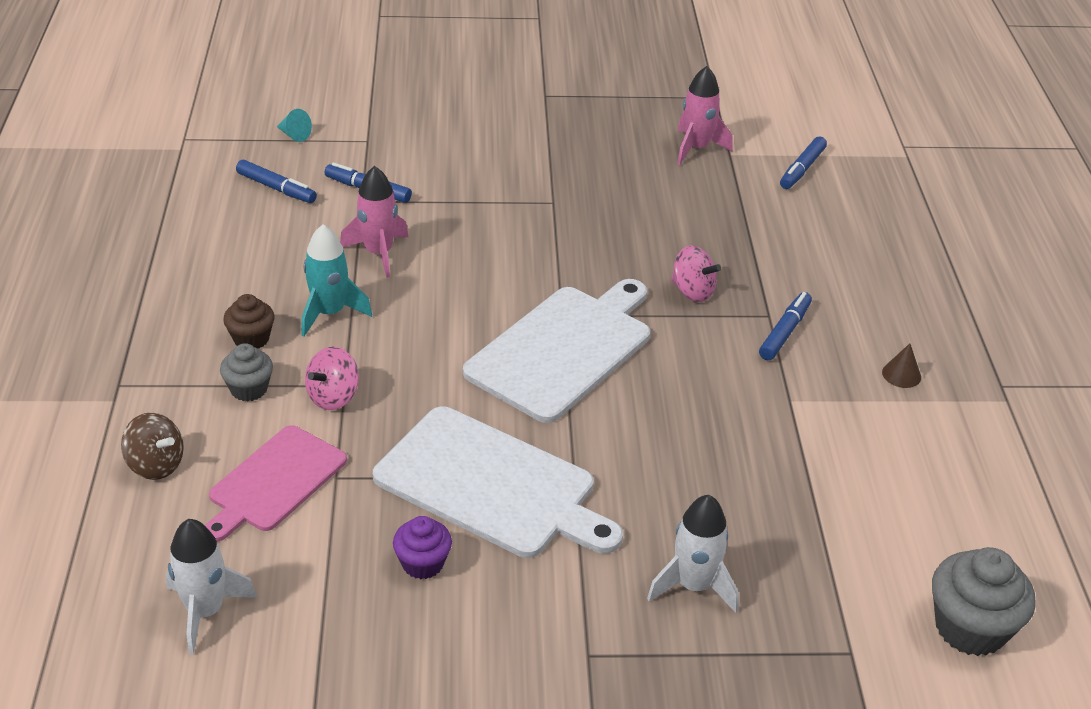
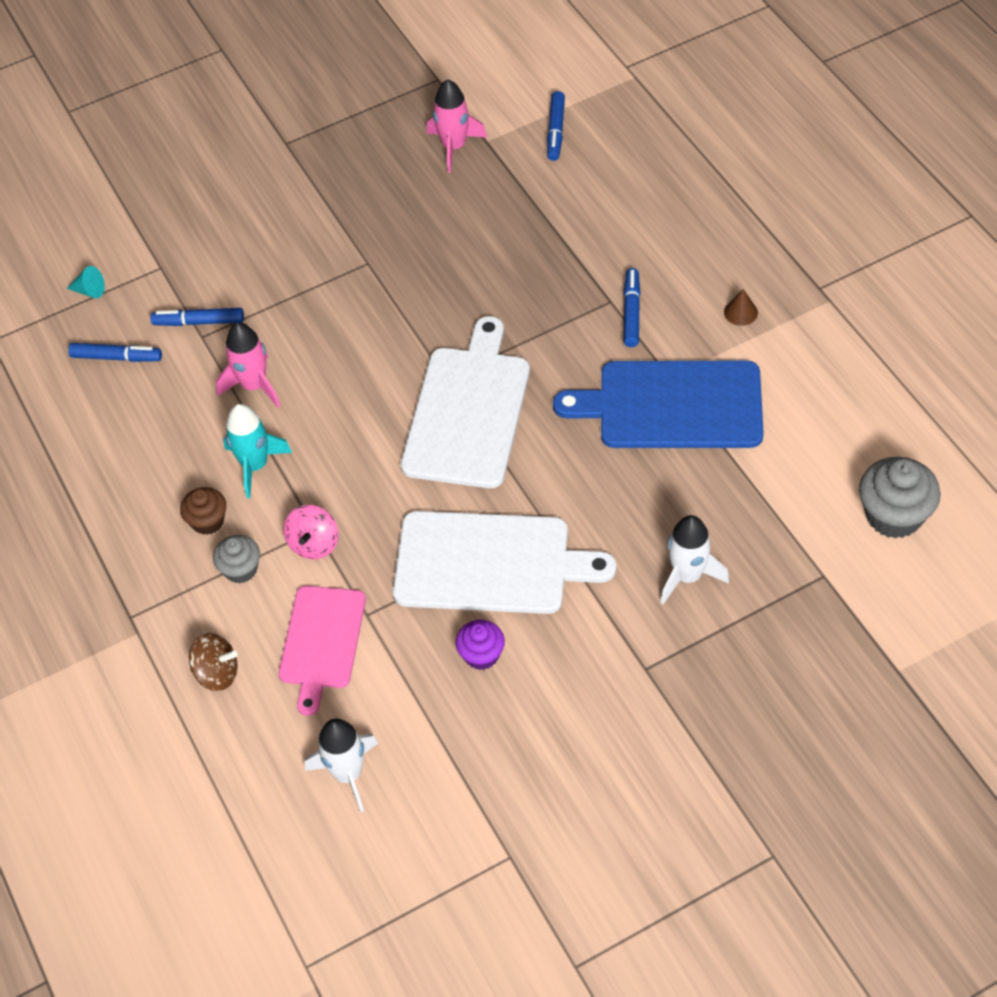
camera: 20 degrees left, 15 degrees up
pink spinning top [671,245,721,302] -> none
none -> blue cutting board [553,361,764,448]

